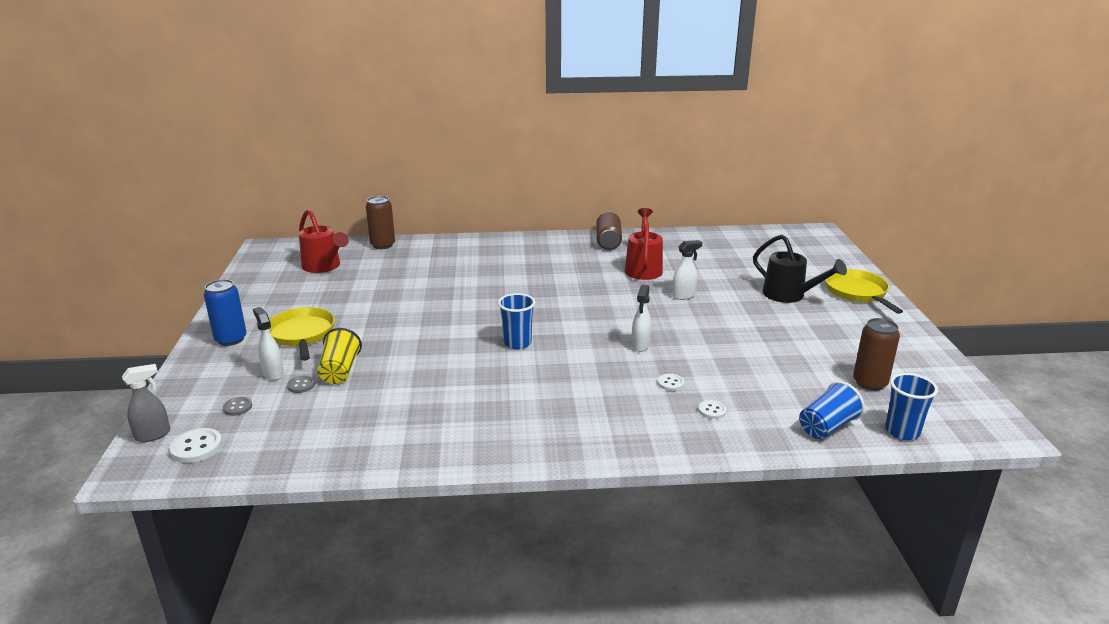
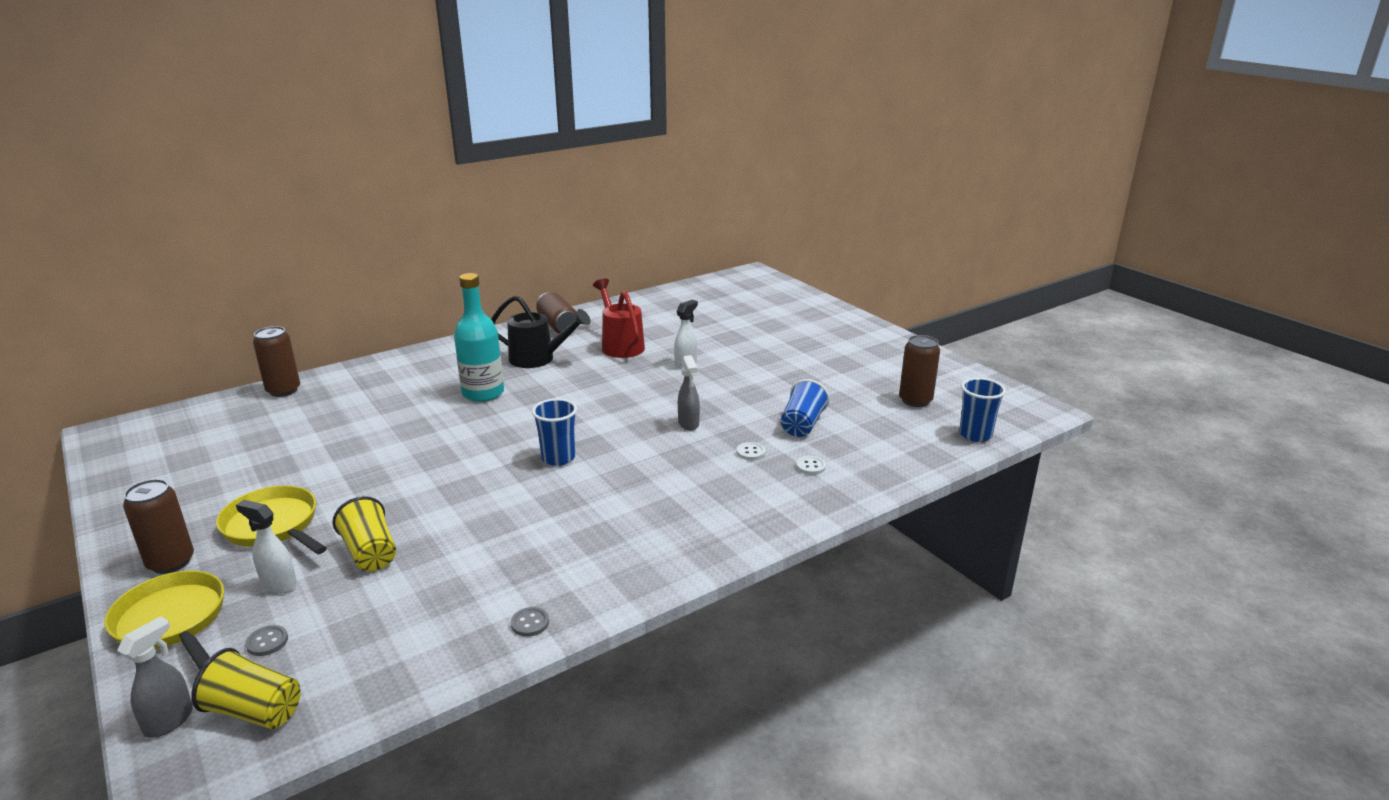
camera: 30 degrees left, 0 degrees up
white button [169,428,223,463] -> yellow cup [191,648,300,729]
blue can [204,279,247,346] -> brown can [123,479,194,574]
grey button [287,376,315,393] -> grey button moved to [511,607,549,637]
red watering can [299,209,349,273] -> none
white spray bottle [632,285,652,352] -> grey spray bottle [678,355,700,431]
black watering can [753,235,847,303] -> black watering can moved to [491,295,591,368]
blue cup [799,381,865,439] -> blue cup moved to [781,379,830,437]
yellow pan [825,269,903,314] -> yellow pan moved to [104,571,224,670]
none -> turquoise bottle [454,273,504,402]

